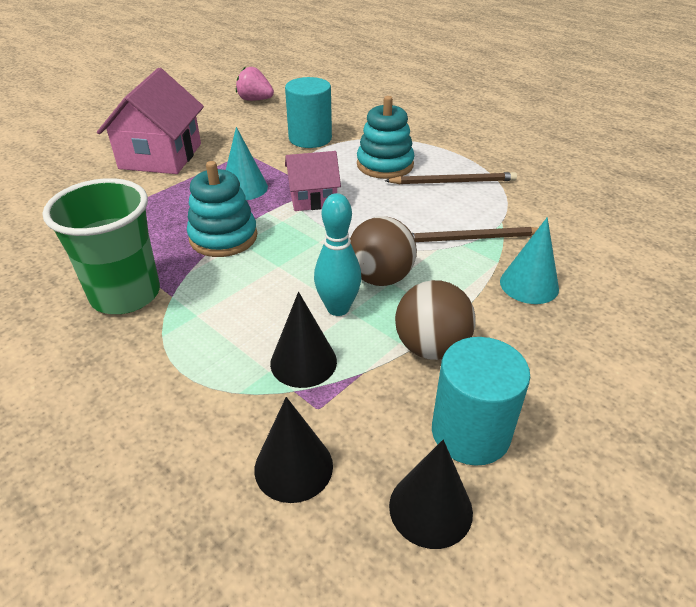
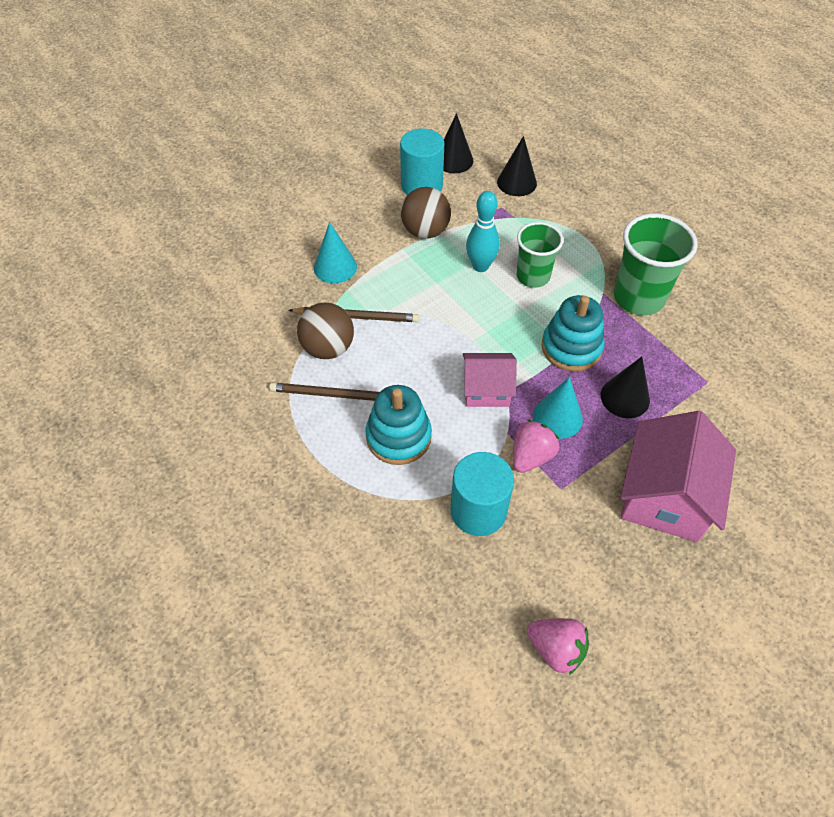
camera: 170 degrees left, 15 degrees up
black cone [270,292,337,388] -> black cone moved to [601,357,650,418]
brown ball [350,217,417,286] -> brown ball moved to [297,303,354,359]
none -> pink strawberry [513,420,559,473]
none -> green cup [516,222,563,288]

